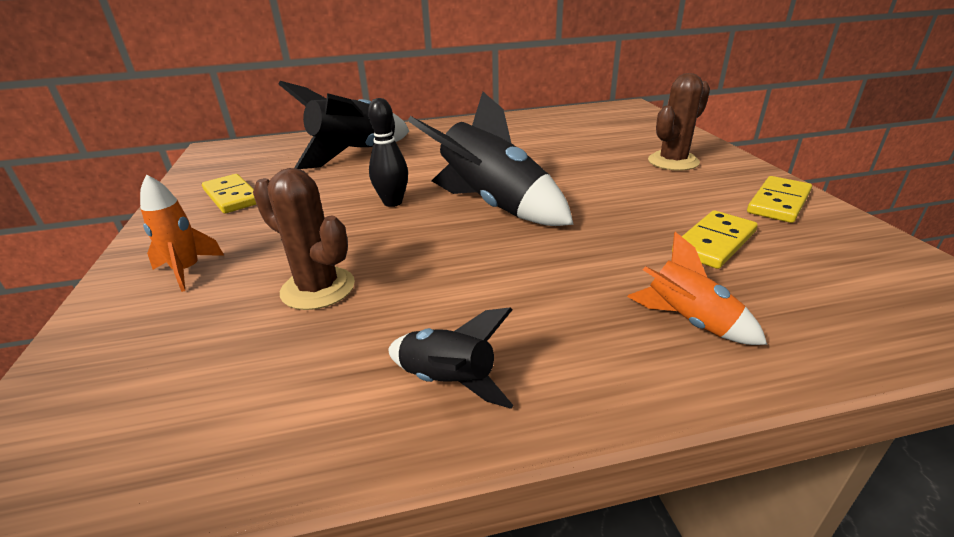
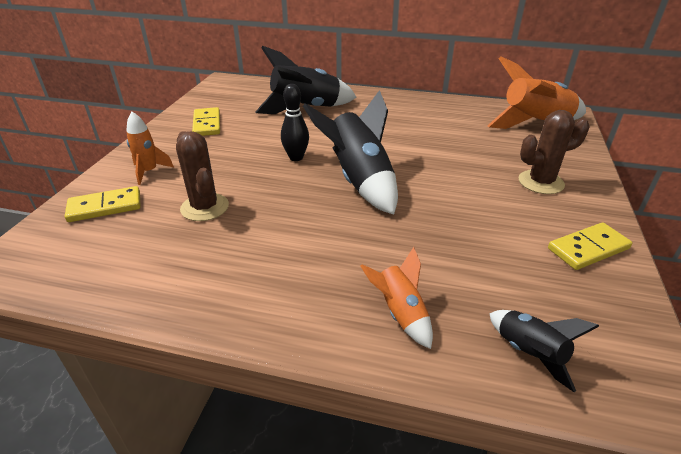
camera: 25 degrees right, 5 degrees up
black rocket [388,308,514,409] -> black rocket moved to [489,310,599,392]
yellow domino [672,210,758,269] -> yellow domino moved to [65,186,141,222]
none -> orange rocket [487,56,586,129]

